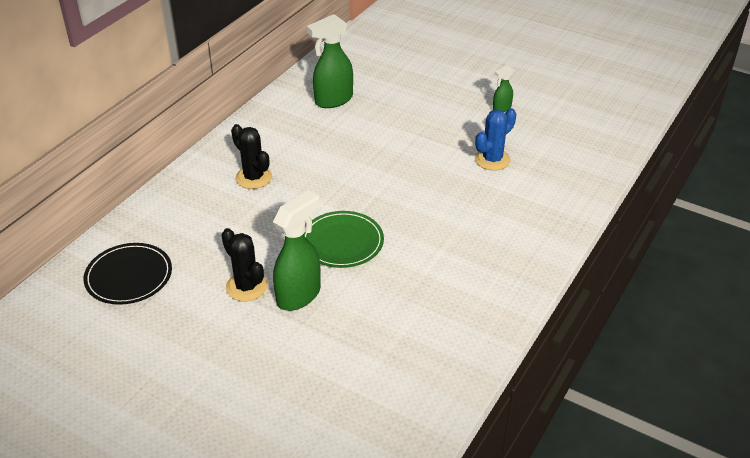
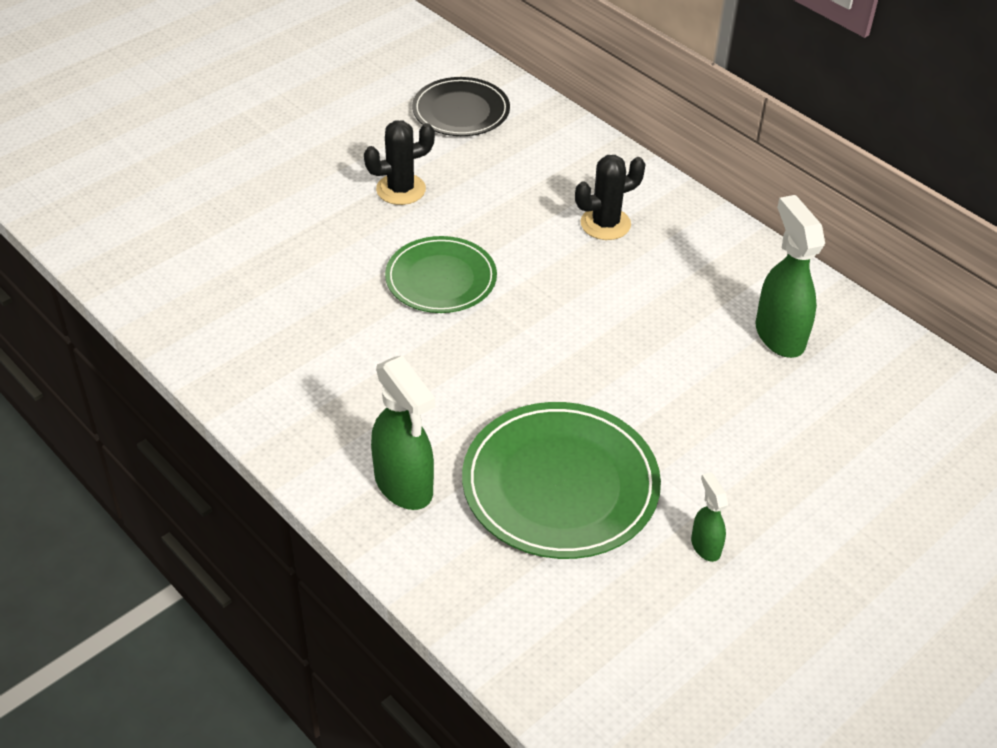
camera: 105 degrees right, 5 degrees up
green spray bottle [273,190,321,311] -> green spray bottle moved to [371,356,435,510]
blue cactus [475,108,516,171] -> green plate [462,402,661,559]

